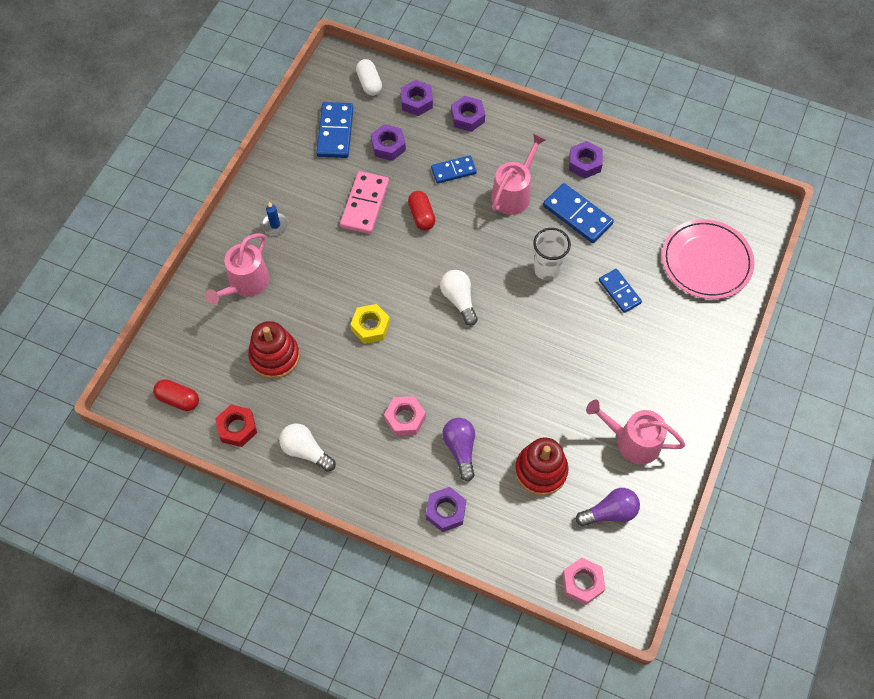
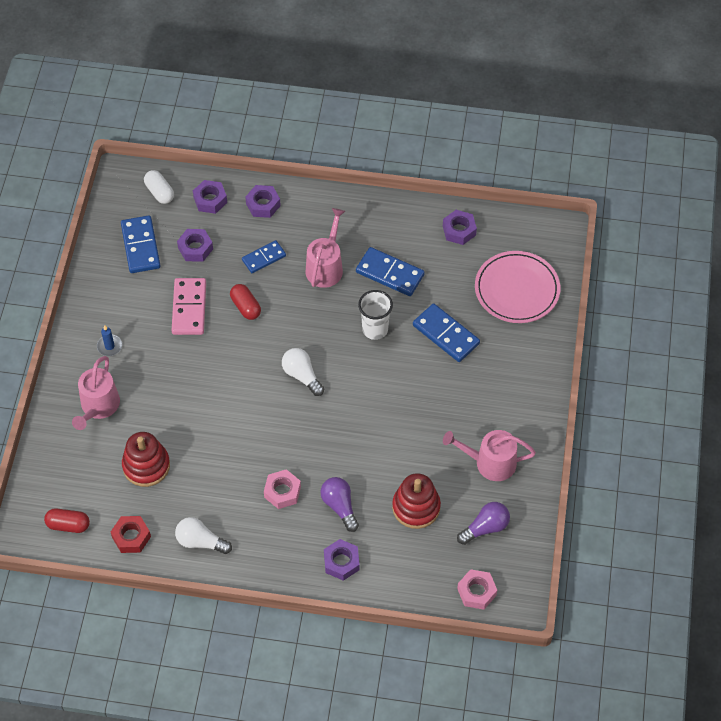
camera: 15 degrees left, 5 degrees down
yellow nut [350,304,390,344] -> none
purple nut [569,141,603,179] -> purple nut moved to [443,210,477,245]
blue domino [599,269,642,313] -> blue domino [413,303,480,362], size x1.54

